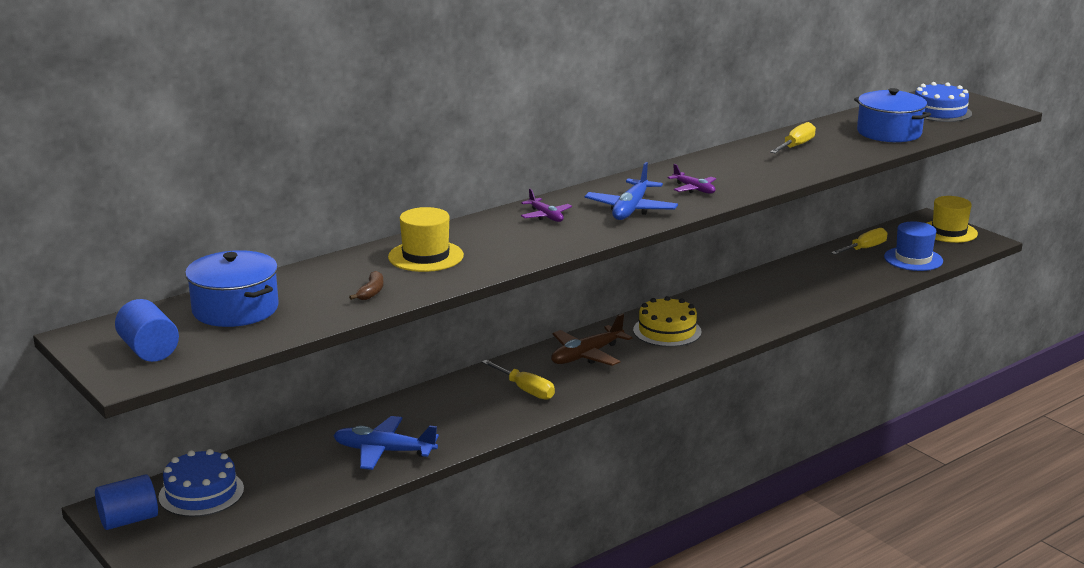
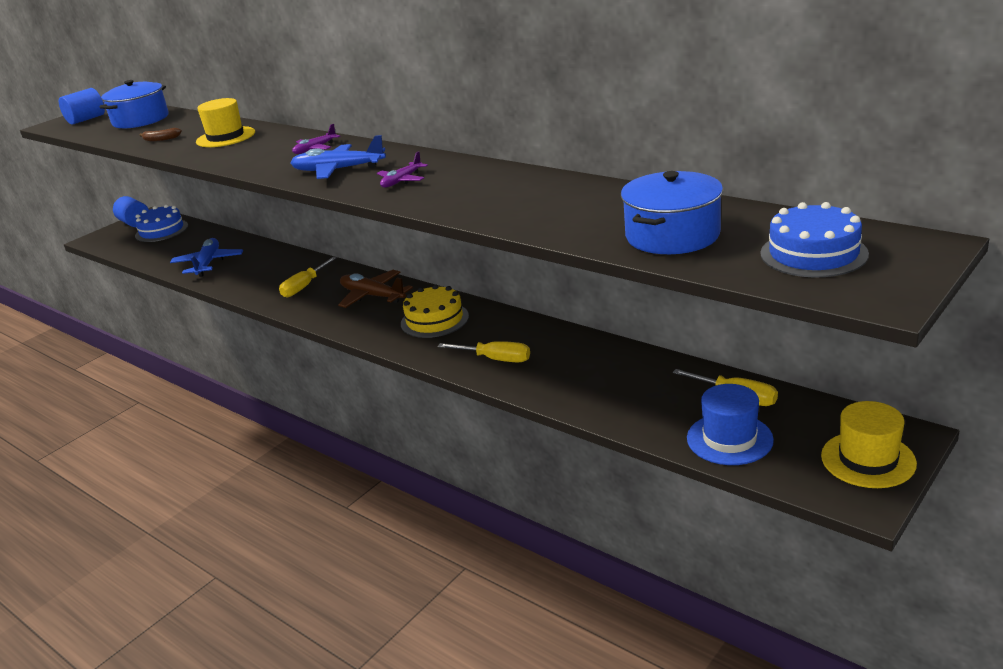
camera: 80 degrees right, 5 degrees up
yellow screwdriver [770,122,816,153] -> yellow screwdriver moved to [437,341,530,362]

